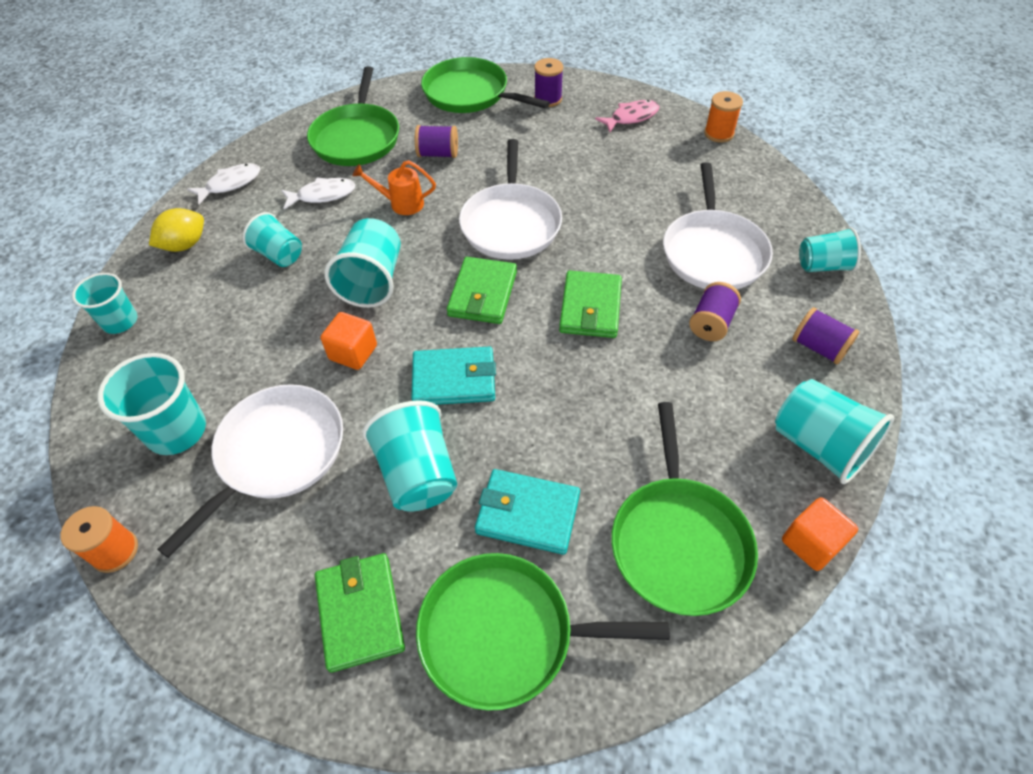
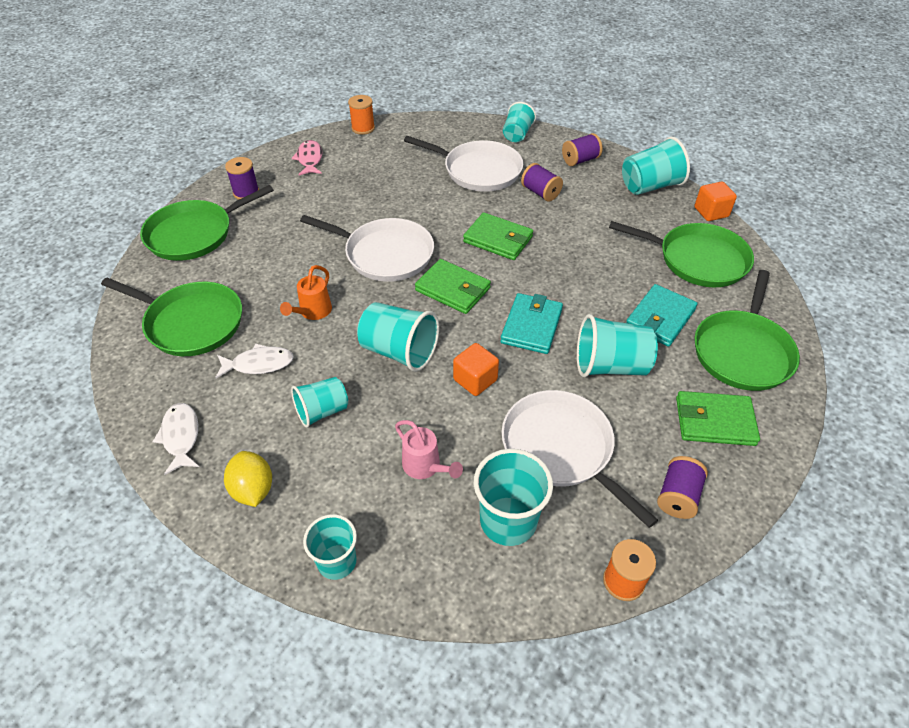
camera: 70 degrees left, 5 degrees down
white fish [281,178,355,209] -> white fish turned 75 degrees clockwise [215,344,294,378]
purple spool [415,125,458,158] -> purple spool moved to [657,456,708,519]
none -> pink watering can [395,420,463,479]

